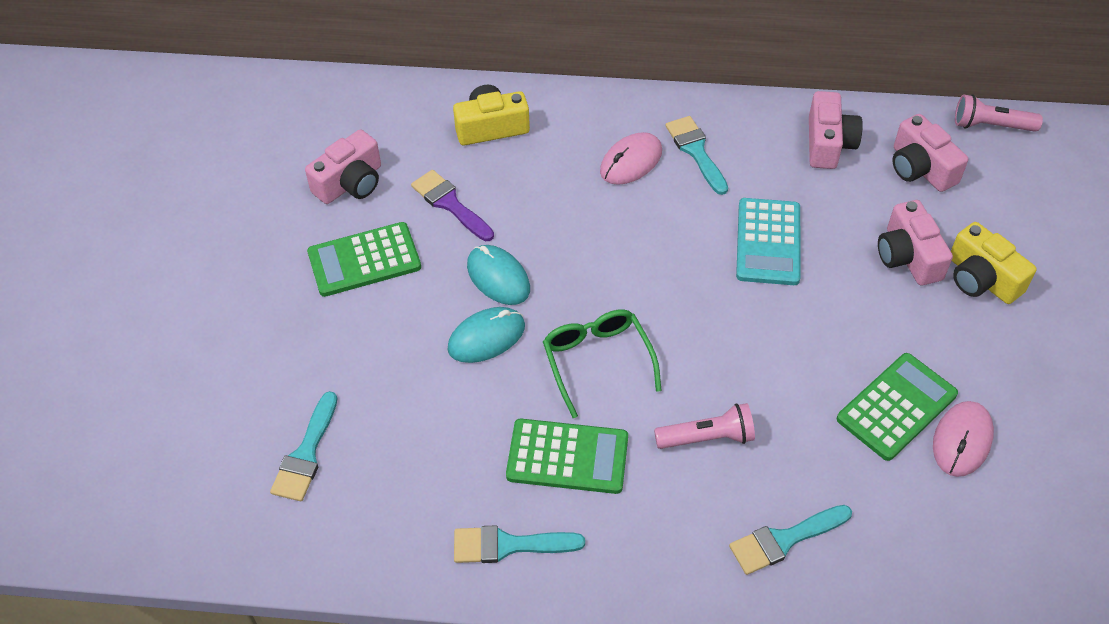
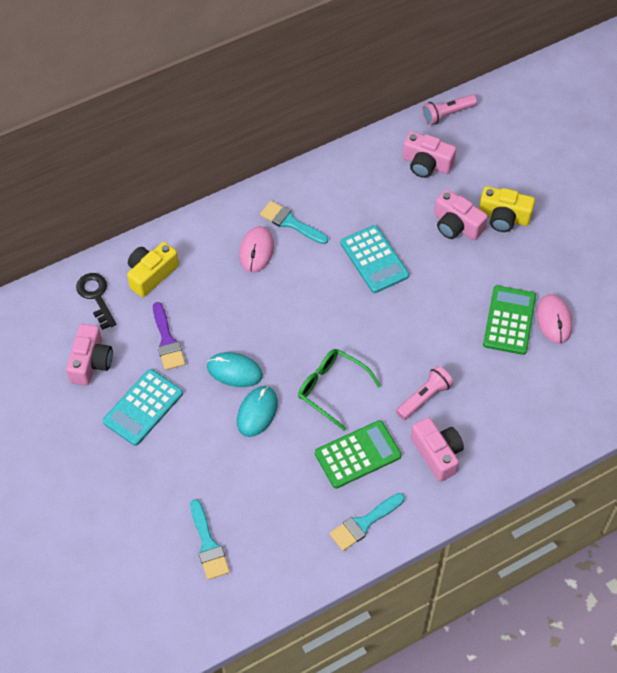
camera: 35 degrees left, 5 degrees up
green calculator [307,222,421,297] -> turquoise calculator [103,369,183,446]
purple brush [411,170,494,241] -> purple brush turned 120 degrees counterclockwise [153,302,185,370]
turquoise brush [729,505,852,575] -> none
pink camera [809,91,863,169] -> pink camera moved to [411,417,464,482]
none -> black key [76,273,116,330]

